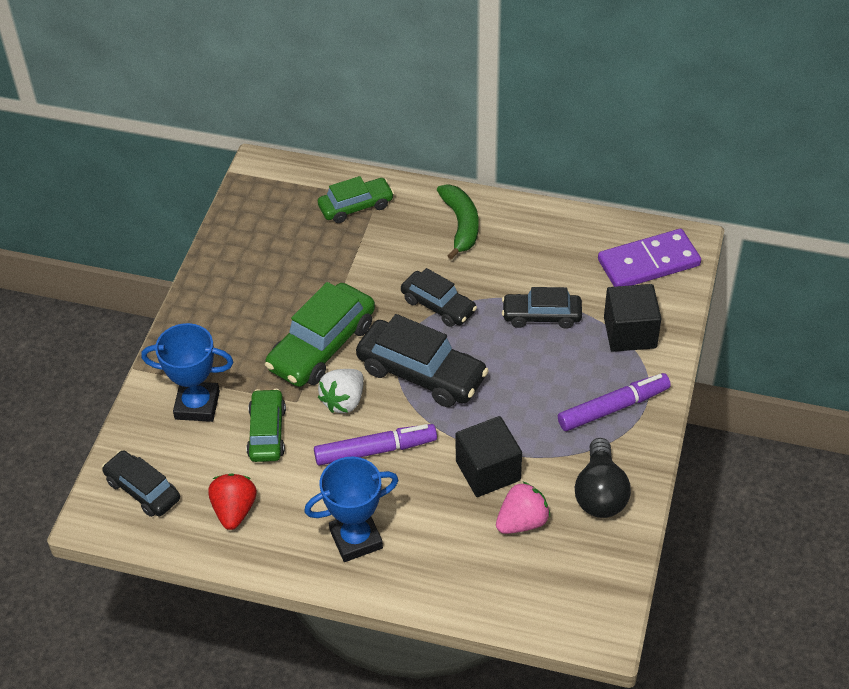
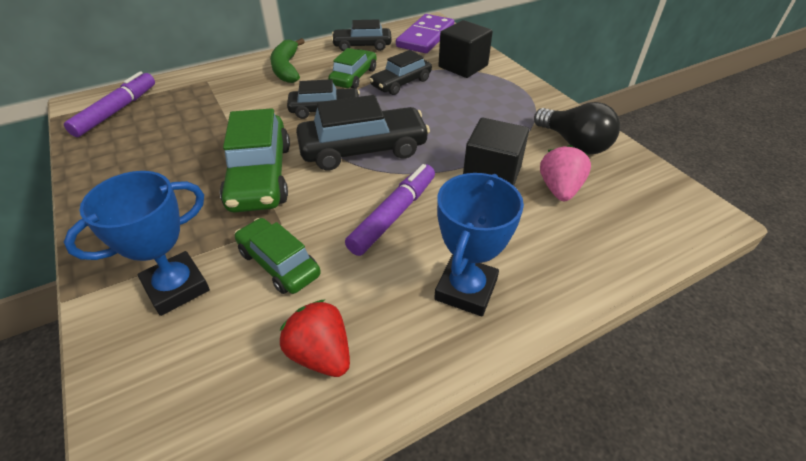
camera: 45 degrees left, 5 degrees down
black car [102,450,180,517] -> black car moved to [331,19,392,51]
green car [318,176,394,223] -> green car moved to [328,48,377,89]
white strawberry [318,369,363,413] -> none
green banana [437,185,479,260] -> green banana turned 135 degrees counterclockwise [270,38,305,83]
purple marker [558,373,671,431] -> purple marker moved to [64,71,155,137]

